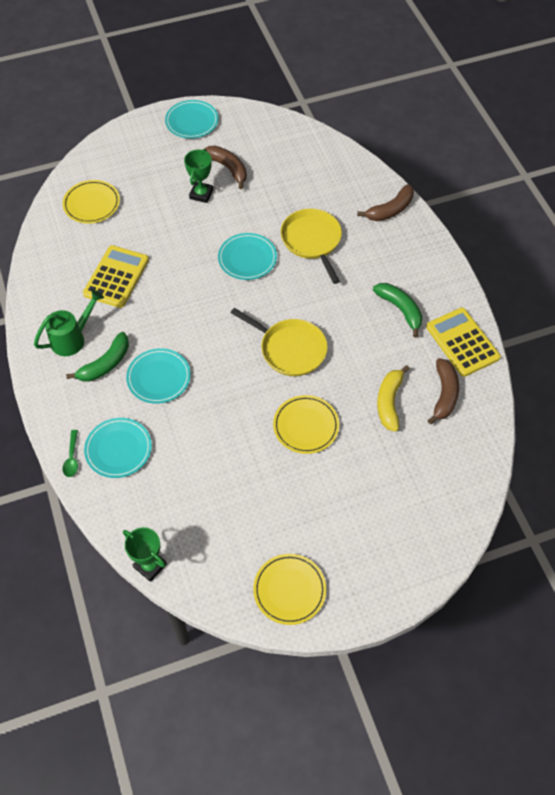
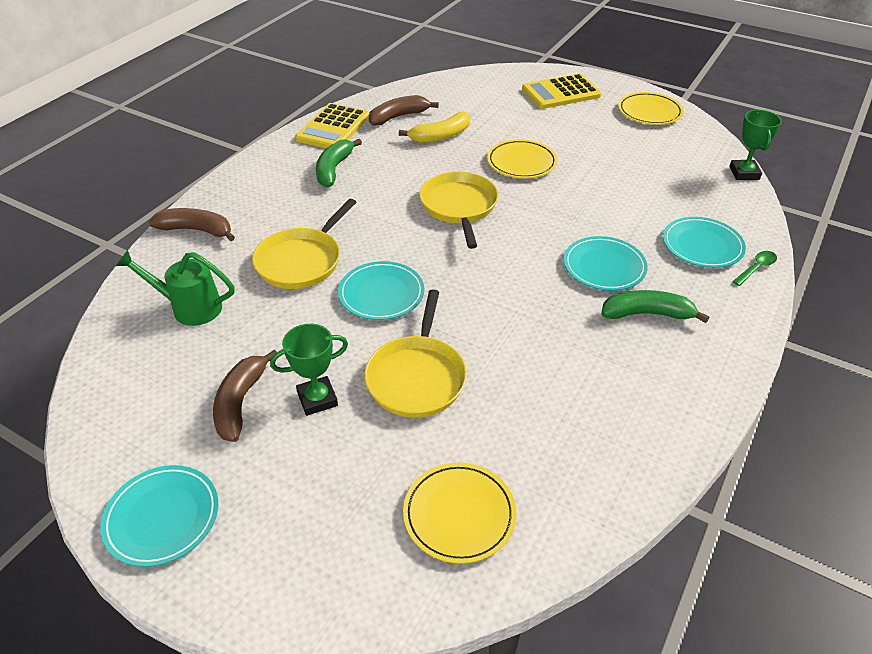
camera: 130 degrees left, 15 degrees down
green watering can [34,290,104,356] -> green watering can moved to [116,250,234,326]
yellow calculator [83,245,149,308] -> yellow calculator moved to [522,74,602,109]
none -> yellow pan [364,290,467,418]

